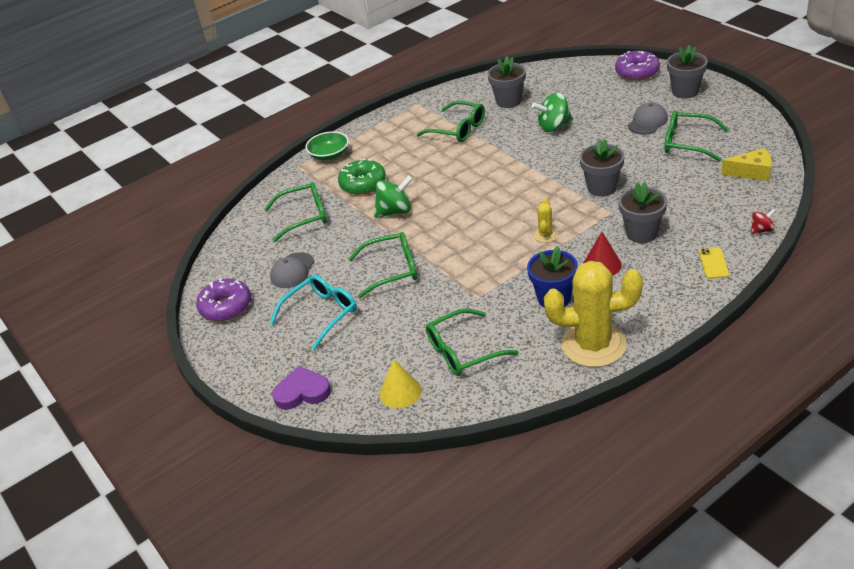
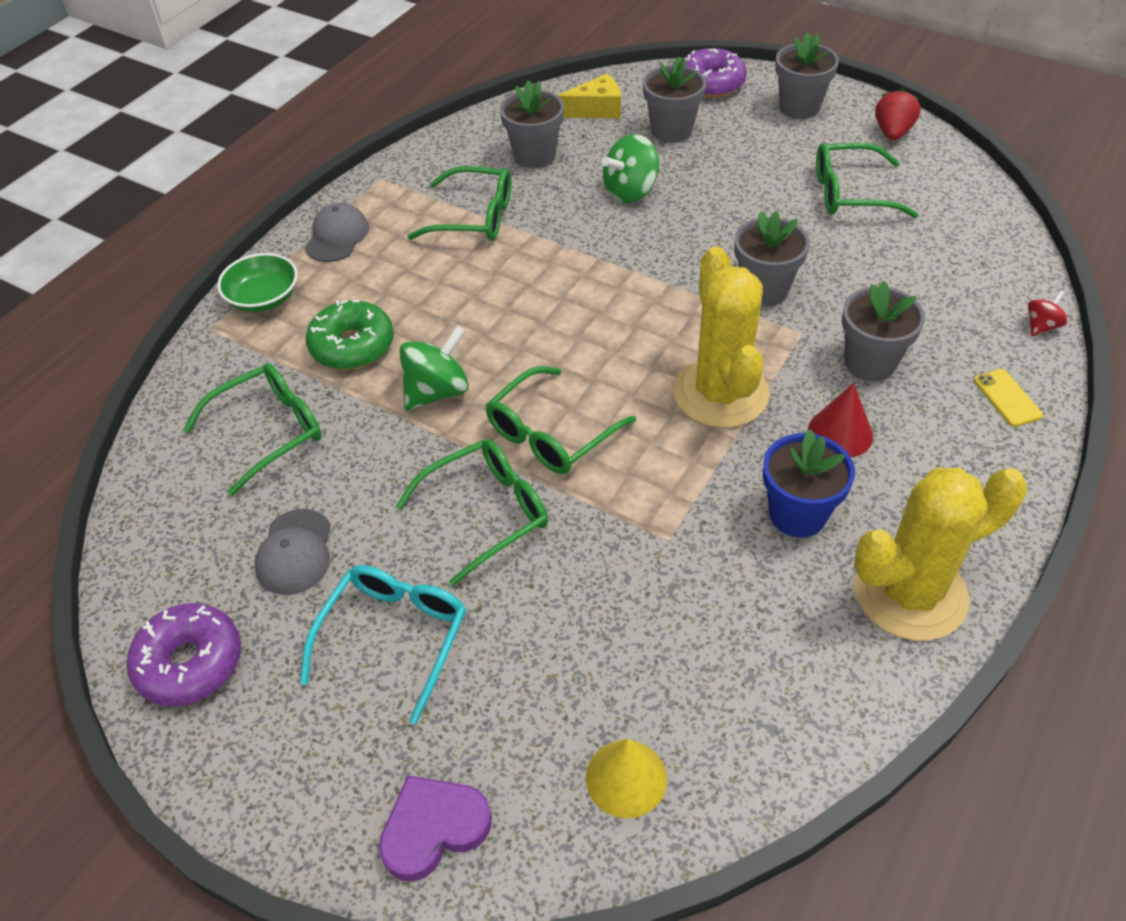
camera: 25 degrees left, 10 degrees up
green glasses [426,308,519,376] -> green glasses moved to [486,366,636,474]
yellow cactus [534,198,558,243] -> yellow cactus [673,247,770,428], size x2.31
grey cap [628,103,668,134] -> grey cap moved to [305,203,369,262]
yellow cheese [721,148,772,181] -> yellow cheese moved to [558,74,621,118]
none -> grey flower pot [643,56,706,143]
none -> red strawberry [875,88,921,140]

